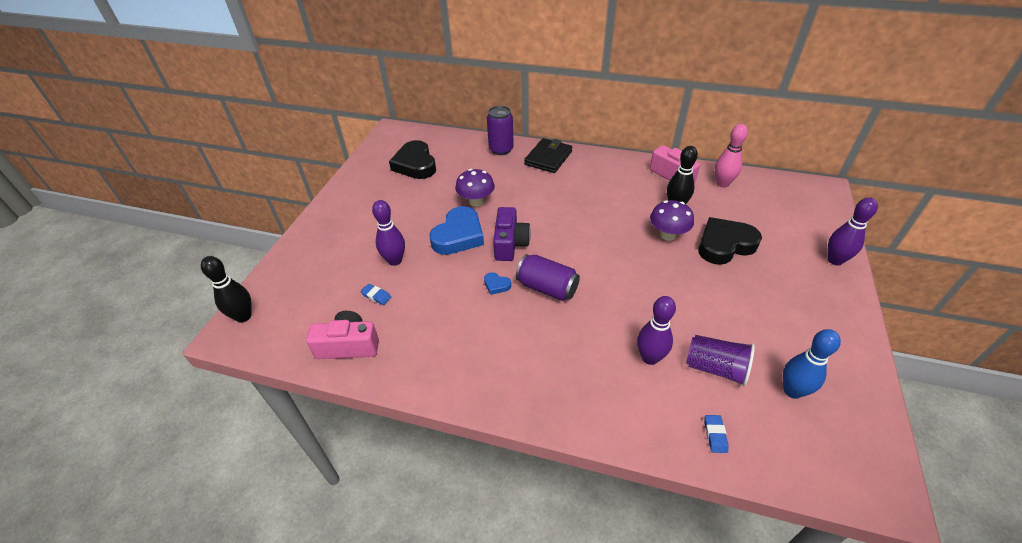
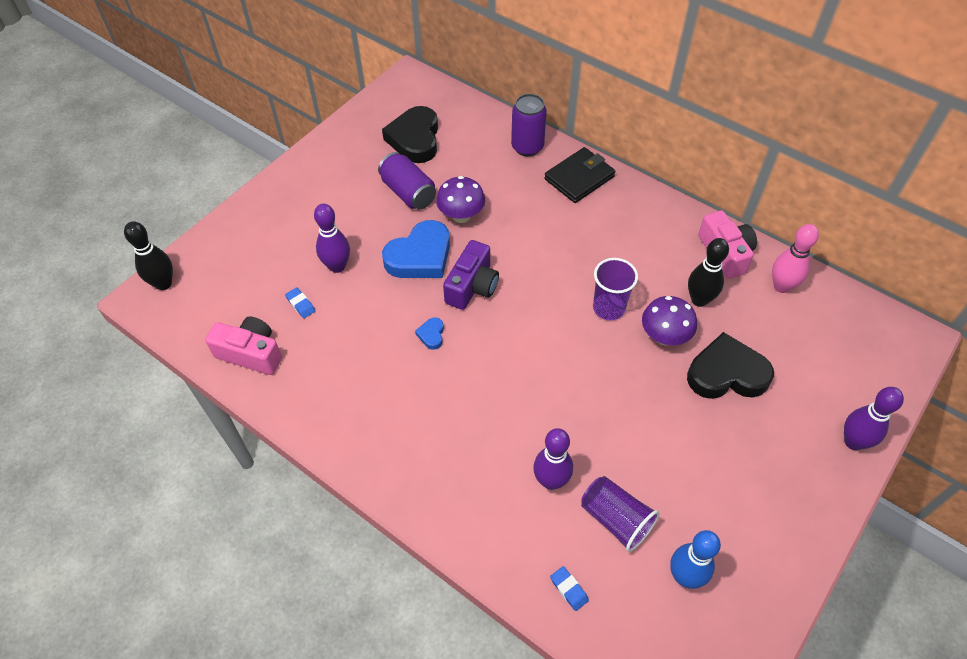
camera: 20 degrees right, 10 degrees up
blue heart [484,272,511,295] -> blue heart turned 45 degrees clockwise [415,317,444,350]
purple can [516,254,580,301] -> purple can moved to [378,152,436,209]
blue eraser [704,415,729,453] -> blue eraser turned 60 degrees counterclockwise [550,566,589,611]
none -> purple cup [593,258,638,320]

